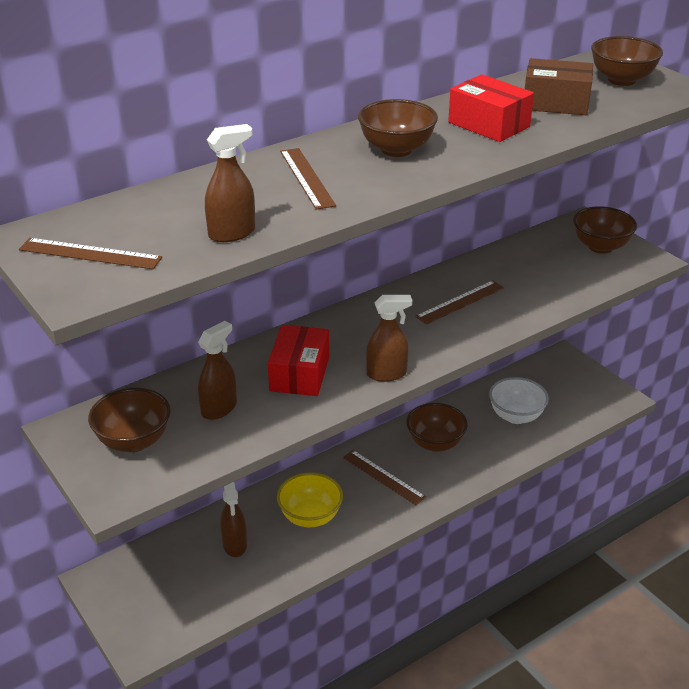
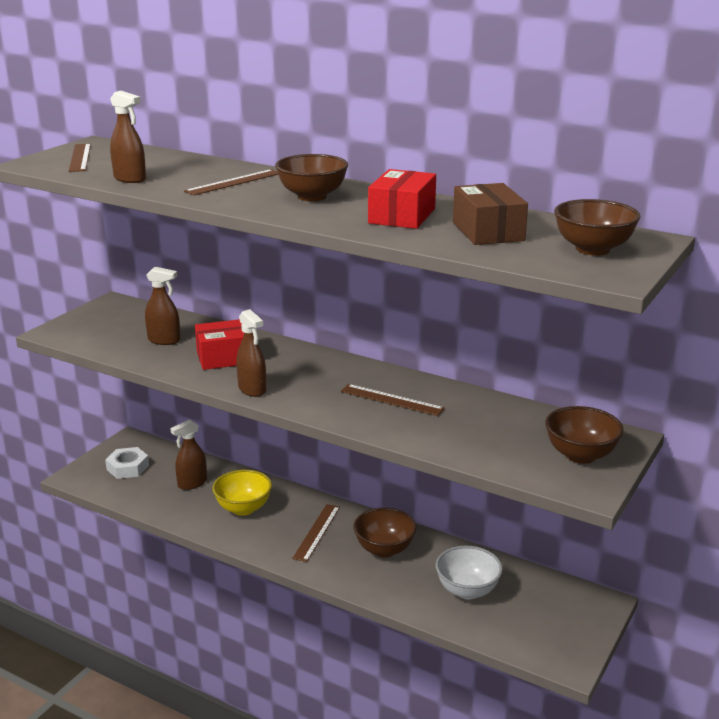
camera: 65 degrees right, 10 degrees down
brown bowl [88,388,171,452] -> none
none -> white nut [105,447,149,479]

